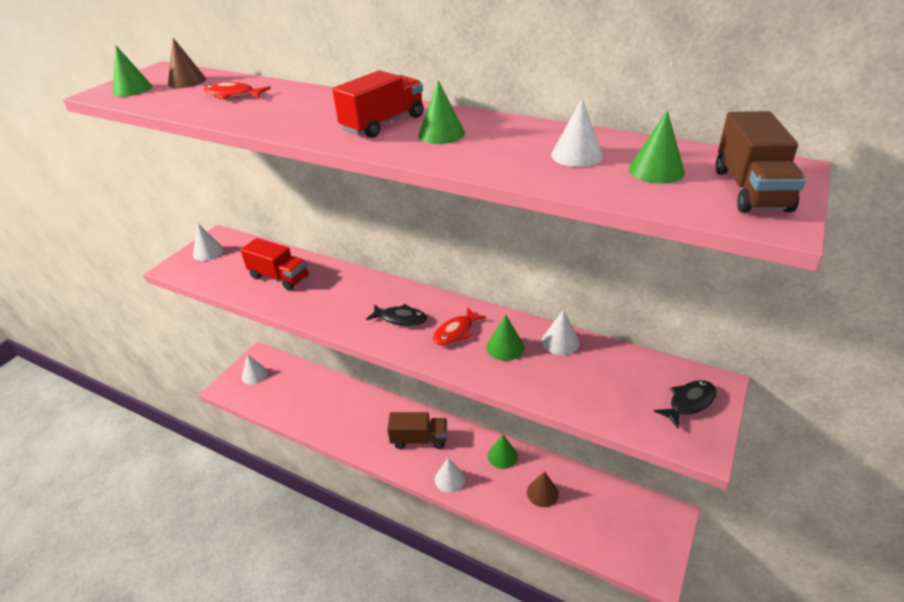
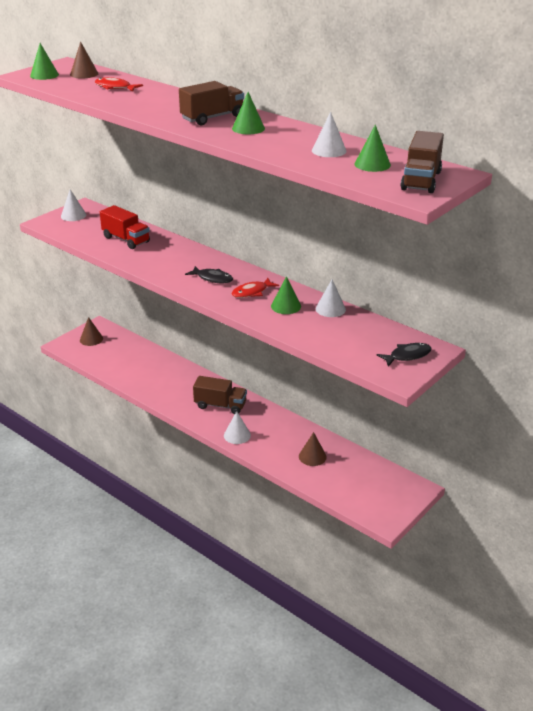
camera: 10 degrees right, 5 degrees down
white cone [242,354,268,384] -> brown cone [80,317,103,346]
red truck [332,70,424,138] -> brown truck [179,81,244,125]
green cone [488,435,518,469] -> none

